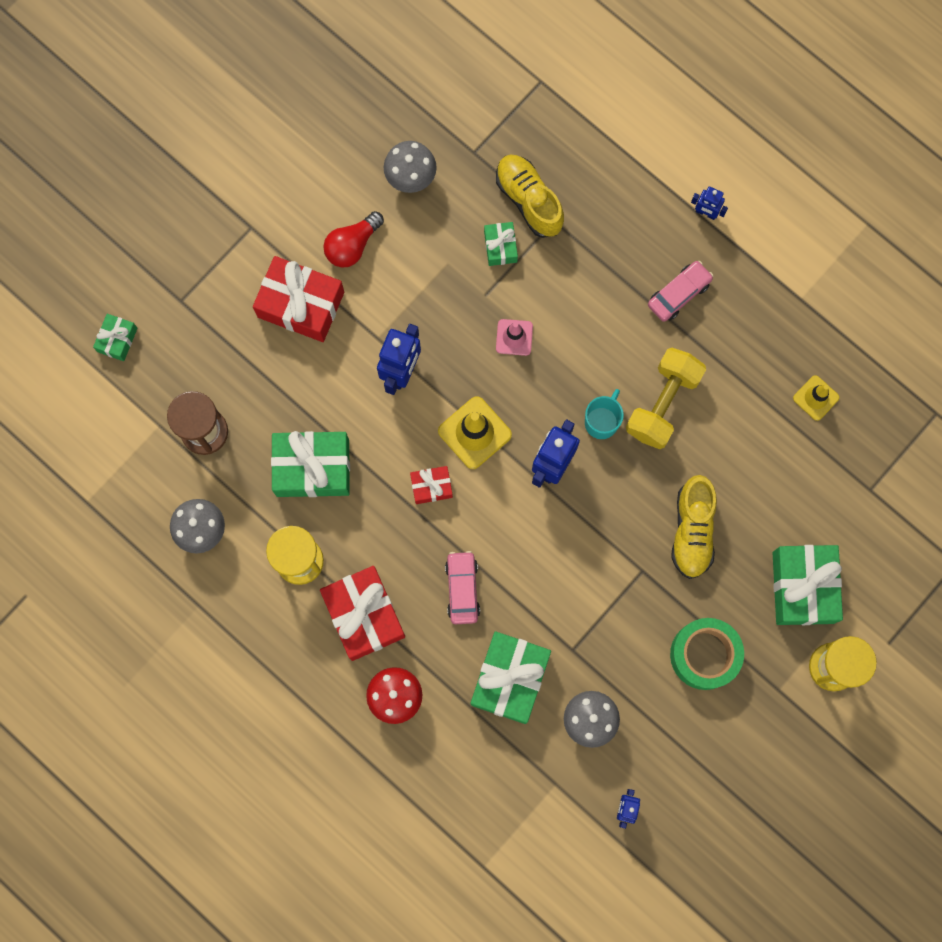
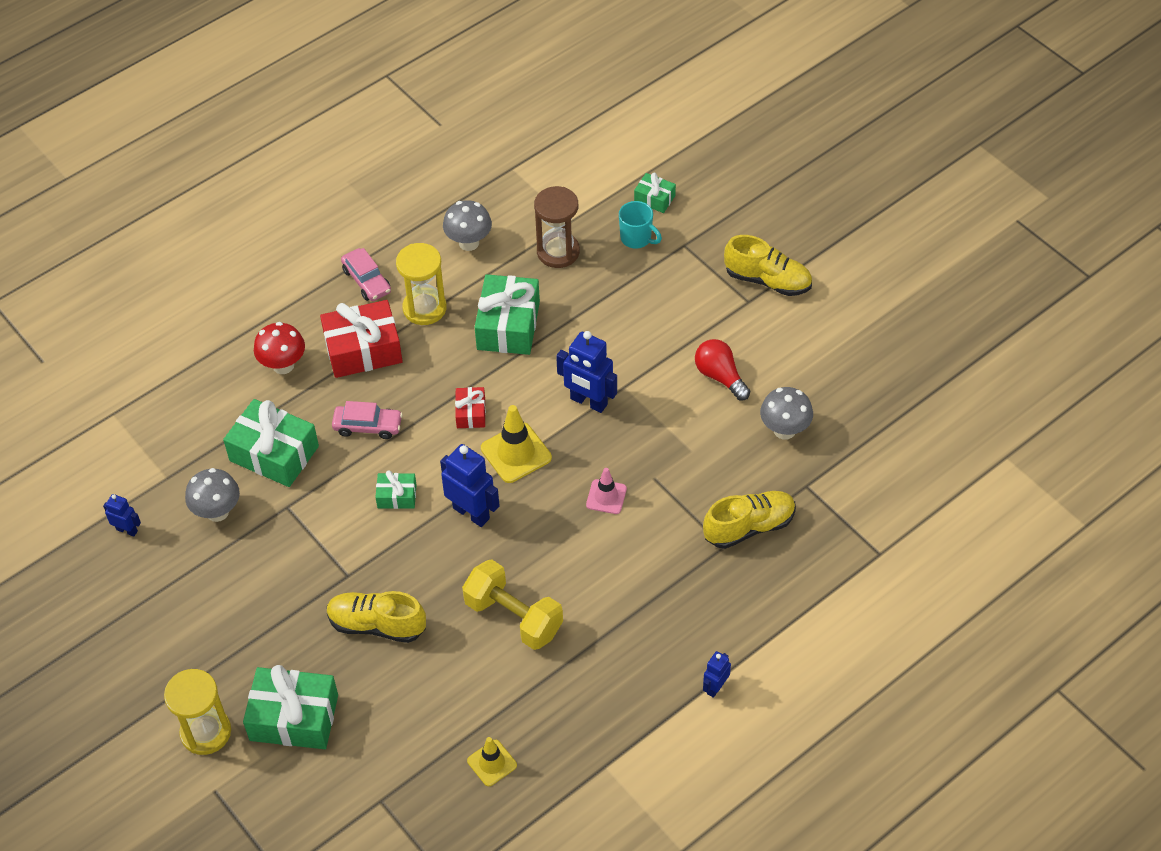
camera: 100 degrees right, 25 degrees down
red gift [253,256,344,342] -> none
green gift [484,222,518,266] -> green gift moved to [375,470,417,509]
turquoise mug [585,389,624,439] -> turquoise mug moved to [619,201,662,249]
pink car [648,261,714,322] -> pink car moved to [341,248,391,301]
green tape [670,618,744,690] -> none
none -> yellow shoe [724,235,812,296]

